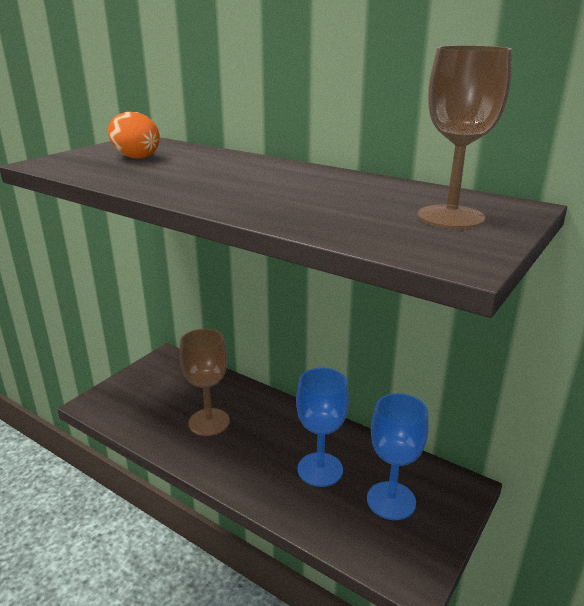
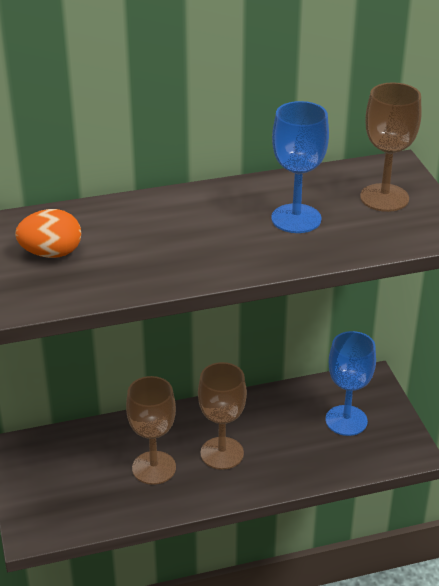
camera: 50 degrees left, 10 degrees up
blue goblet [296,367,349,487] -> blue goblet moved to [271,101,329,233]
none -> brown goblet [198,362,247,470]

